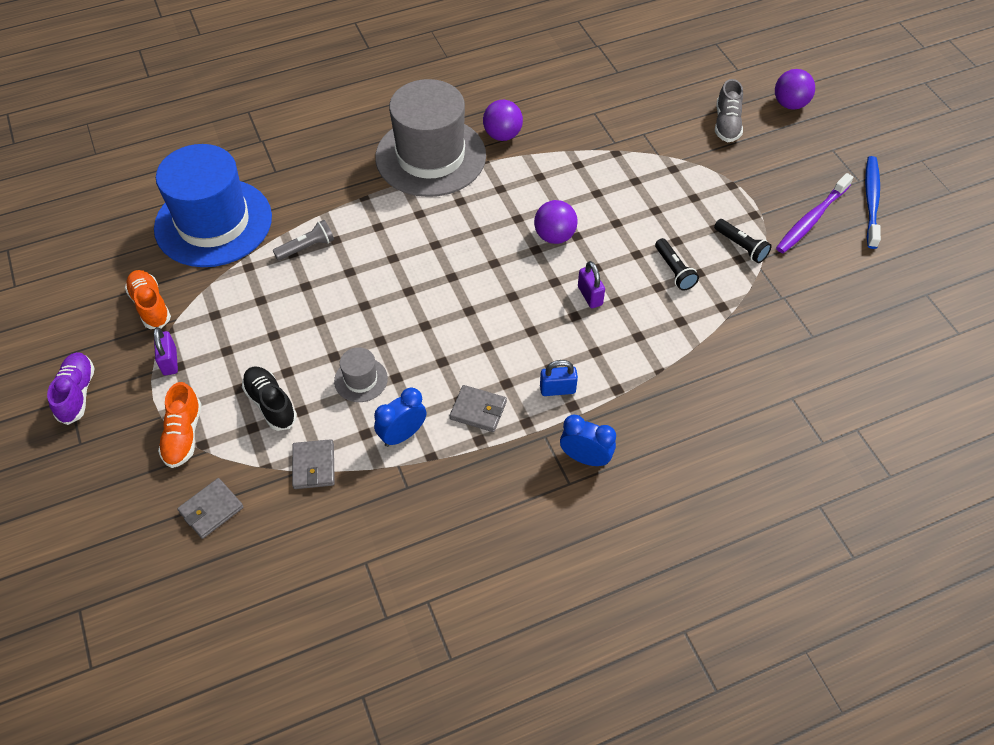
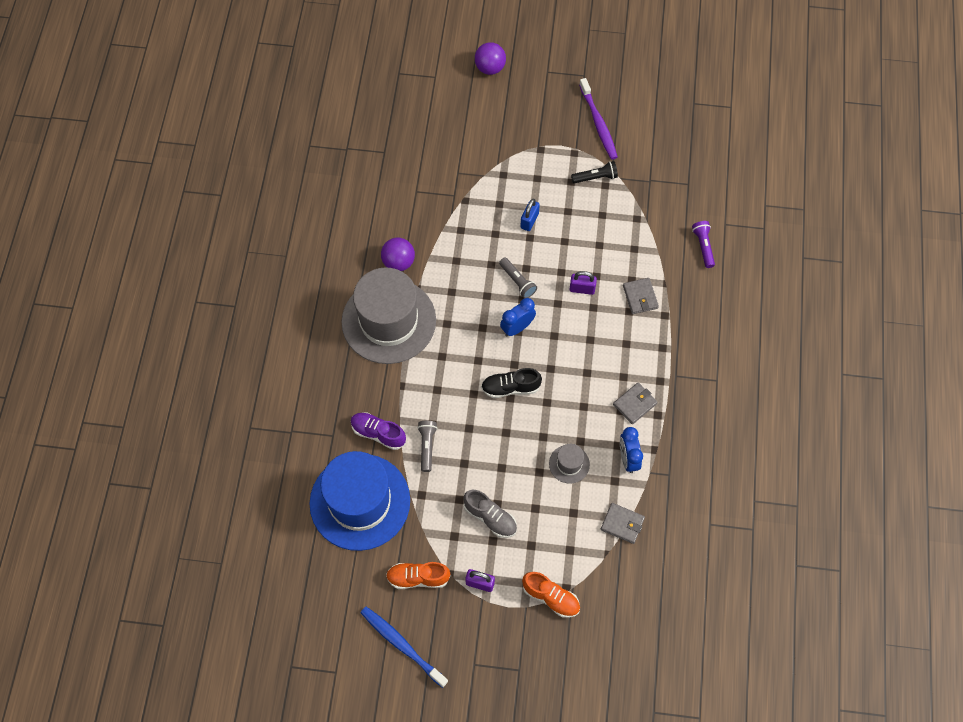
camera: 60 degrees left, 10 degrees up
purple shoe [47,352,95,425] -> purple shoe moved to [351,413,406,450]
grey wallet [177,478,244,539] -> grey wallet moved to [623,278,659,314]
black shoe [242,366,297,431] -> black shoe moved to [481,368,542,398]
purple ball [534,200,578,244] -> grey flashlight [499,258,537,298]
blue padlock [540,360,578,396] -> blue padlock moved to [520,199,540,231]
blue clock [560,415,616,466] -> blue clock moved to [500,298,536,337]
black flashlight [655,238,699,291] -> none
grey shoe [715,79,743,142] -> grey shoe moved to [463,490,517,538]
blue toothbrush [865,156,881,249] -> blue toothbrush moved to [360,606,448,688]
none -> purple flashlight [692,221,715,268]

